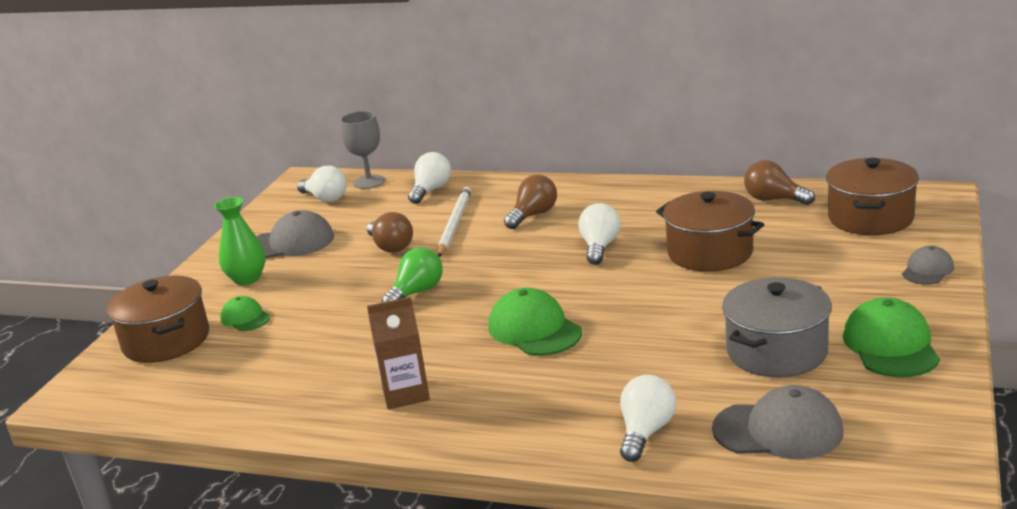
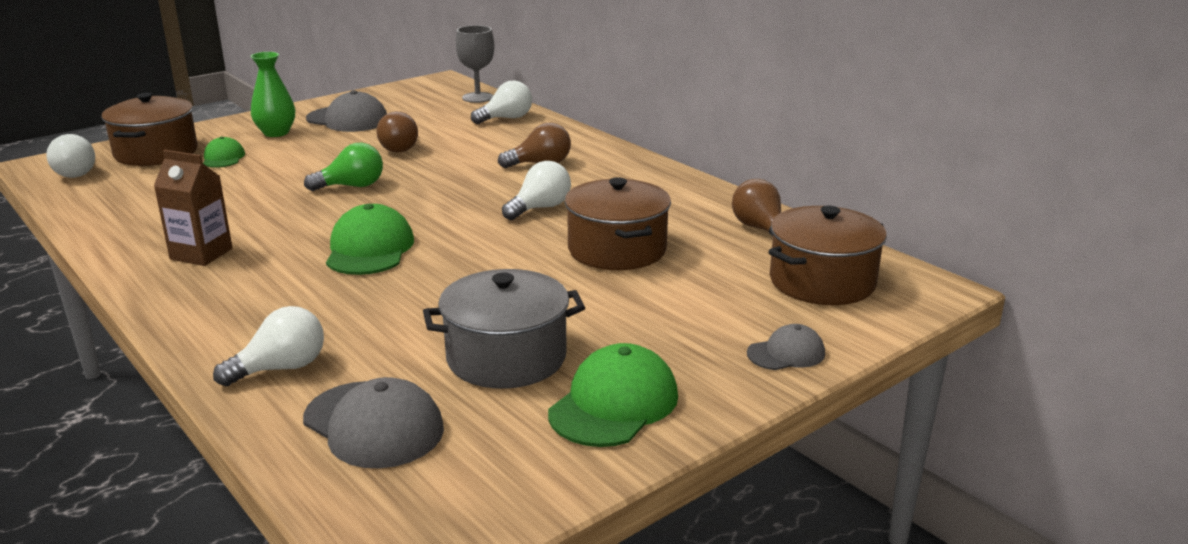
camera: 30 degrees right, 0 degrees up
white light bulb [297,166,347,202] -> white light bulb moved to [46,134,95,178]
white pencil [438,187,471,257] -> none

